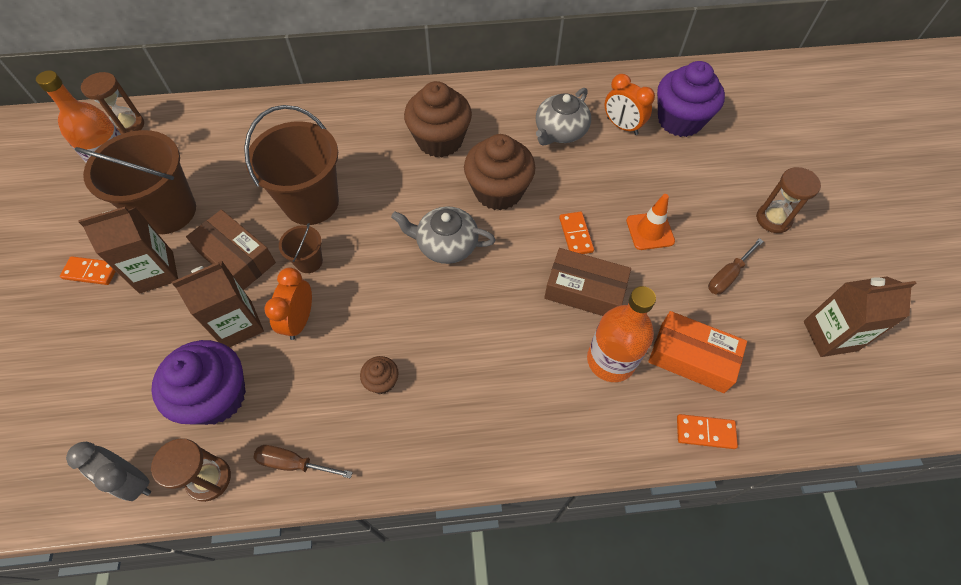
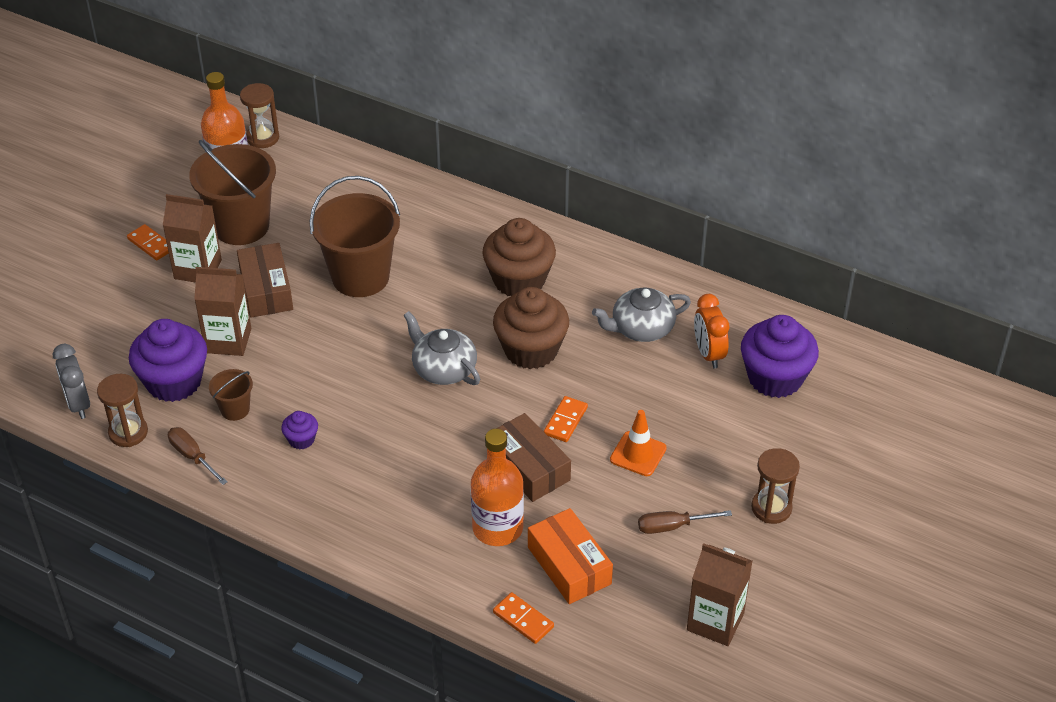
camera: 35 degrees right, 15 degrees down
orange clock [265,267,312,340] -> none
brown bucket [279,223,323,273] -> brown bucket moved to [209,369,253,421]
brown cupcake [360,356,399,394] -> purple cupcake [281,411,318,449]

